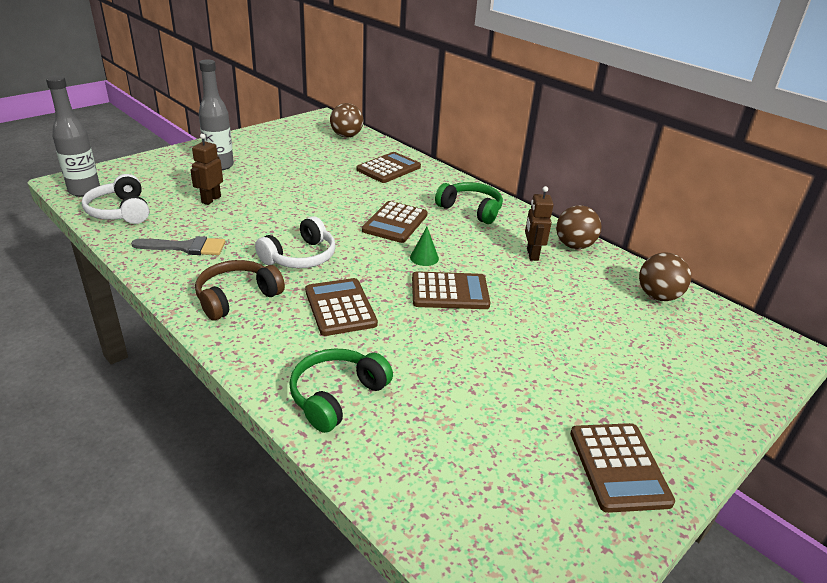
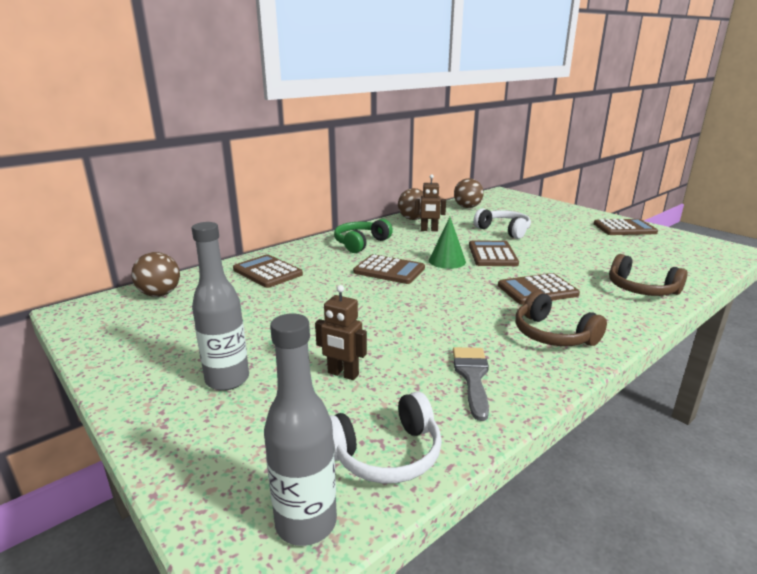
camera: 85 degrees left, 10 degrees down
white headphones [255,216,336,268] -> white headphones moved to [474,208,531,239]
green headphones [289,348,393,433] -> brown headphones [609,254,688,296]
green cone [410,227,439,266] -> green cone [429,217,466,269], size x1.52

